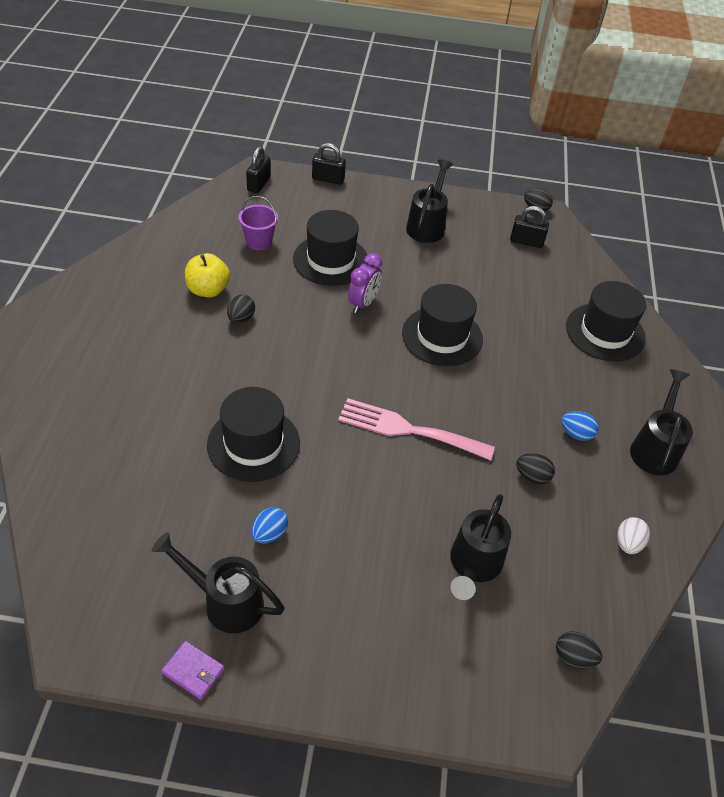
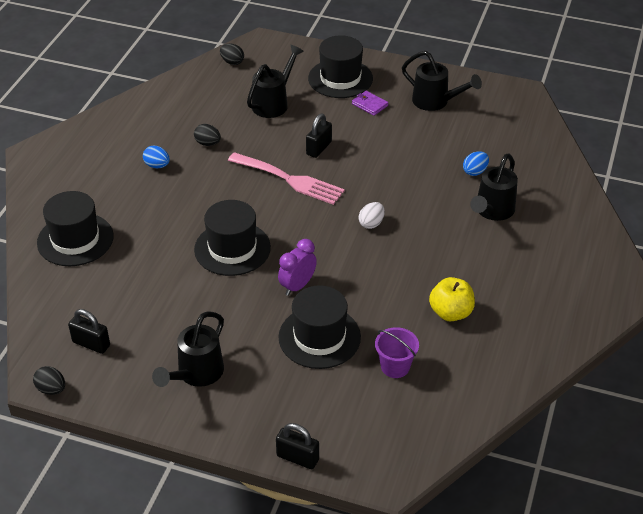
camera: 165 degrees left, 5 degrees down
purple wallet [161,641,225,700] -> purple wallet moved to [352,91,388,116]
black hat [207,387,300,482] -> black hat moved to [308,35,373,98]
black egg [227,295,255,323] -> none
black padlock [246,146,271,193] -> black padlock moved to [306,114,332,158]
blue egg [252,507,288,544] -> blue egg moved to [463,151,489,176]
white egg [617,517,650,554] -> white egg moved to [358,202,385,229]
black watering can [630,369,693,475] -> black watering can moved to [470,153,518,221]

